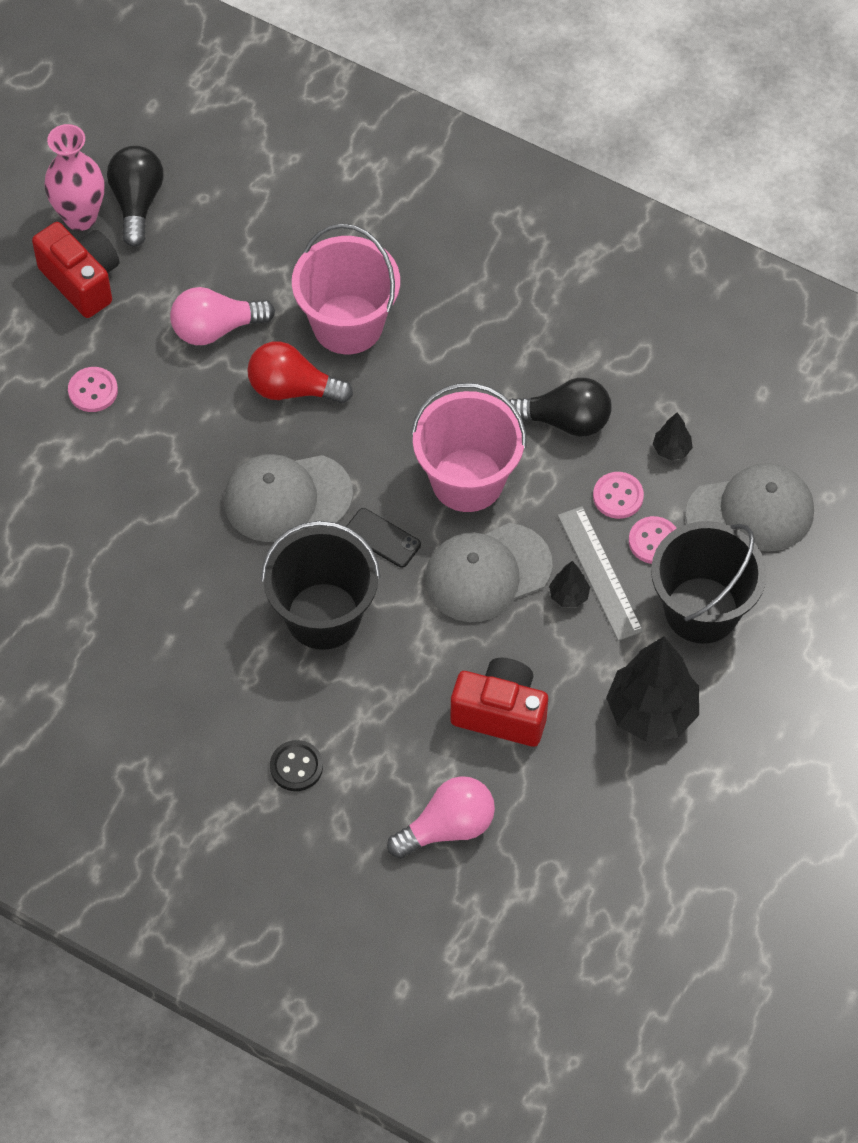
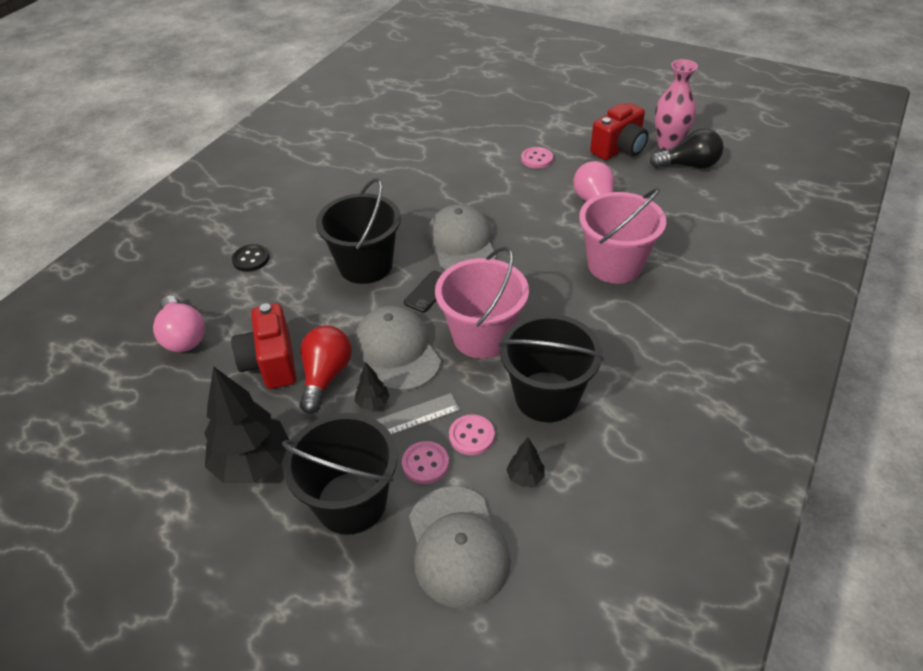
camera: 90 degrees right, 15 degrees down
red light bulb [247,341,353,404] -> red light bulb moved to [300,325,352,414]
red camera [451,658,548,747] -> red camera turned 150 degrees clockwise [231,303,296,389]
black light bulb [509,378,612,437] -> black bucket [499,314,604,422]

